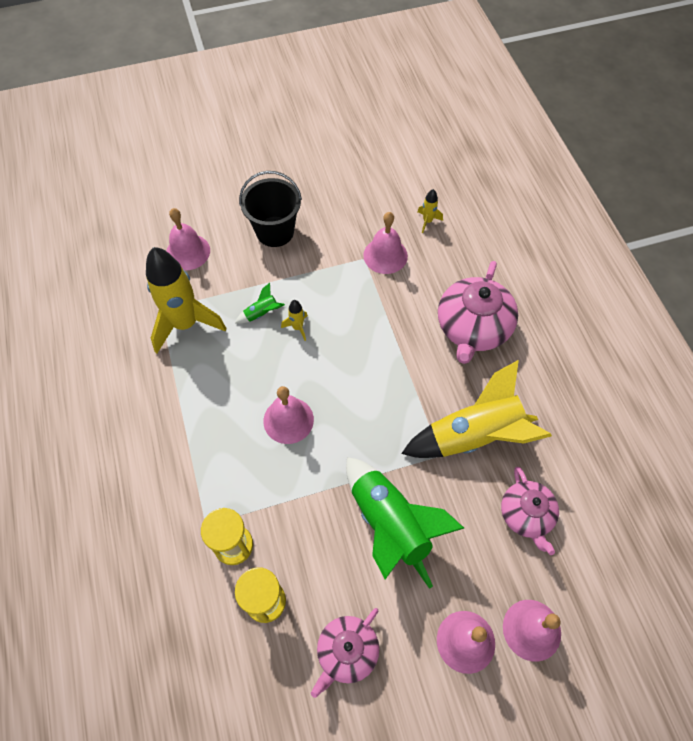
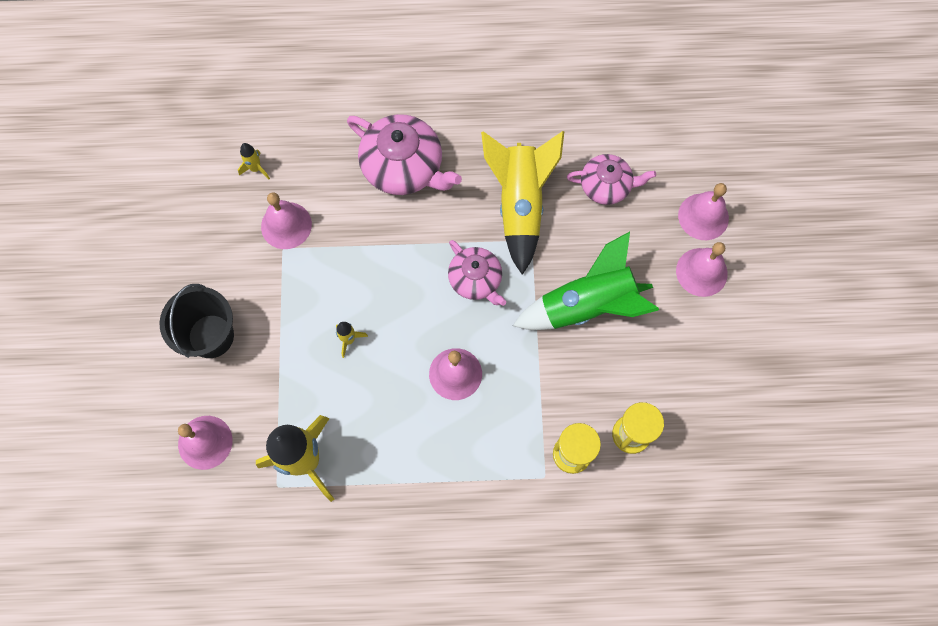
camera: 75 degrees left, 10 degrees up
green rocket [235,283,285,324] -> none
pink teapot [311,608,379,698] -> pink teapot moved to [448,240,506,306]

